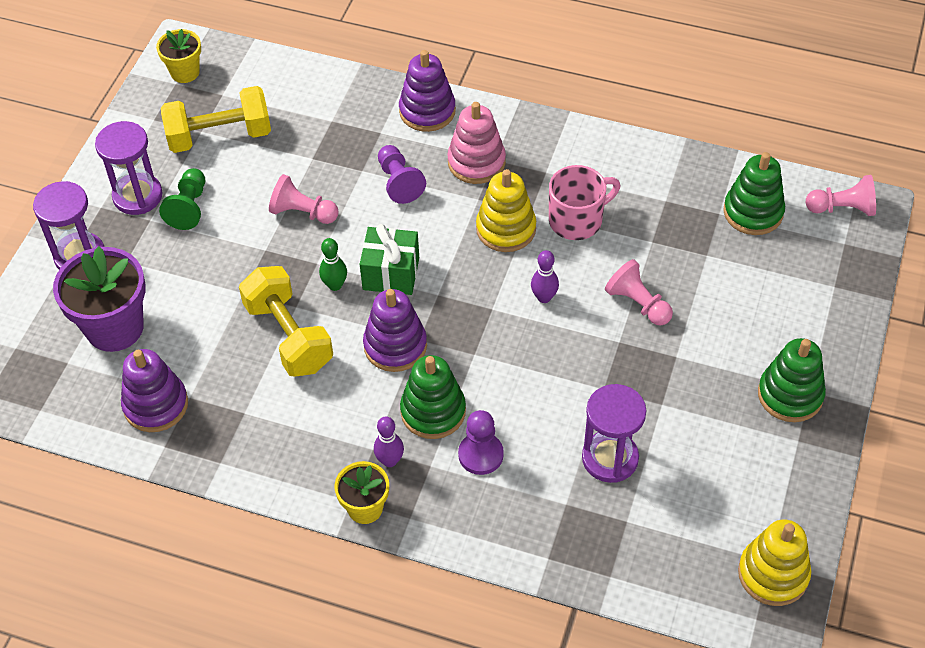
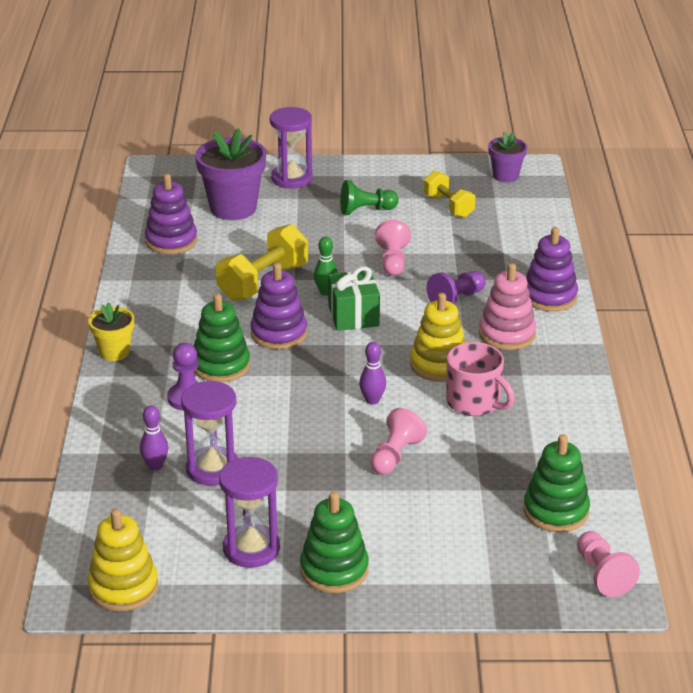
camera: 70 degrees right, 20 degrees down
purple hourglass [95,121,163,215] -> purple hourglass moved to [219,457,280,568]
yellow flower pot [156,29,201,83] -> purple flower pot [489,132,527,182]
yellow dumbbell [161,86,271,153] -> yellow dumbbell [424,170,476,218], size x0.65
purple bowling pin [374,416,404,467] -> purple bowling pin moved to [140,405,168,470]

